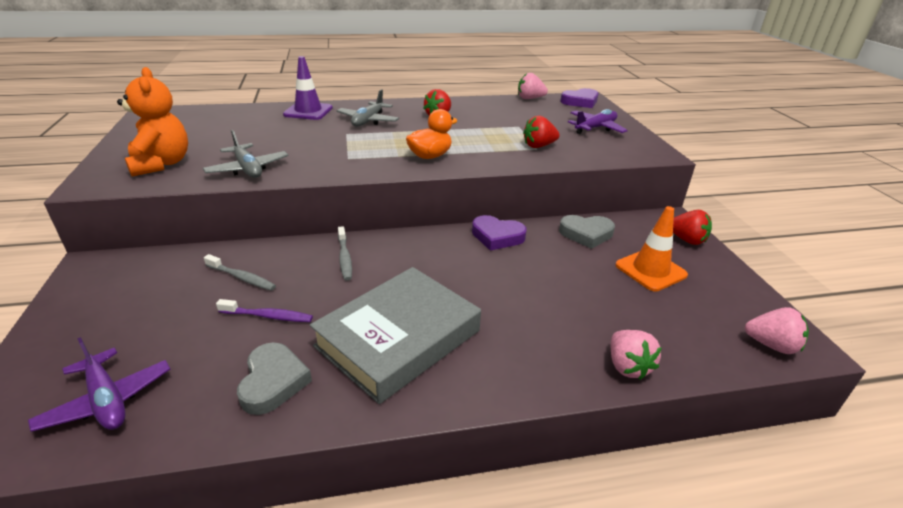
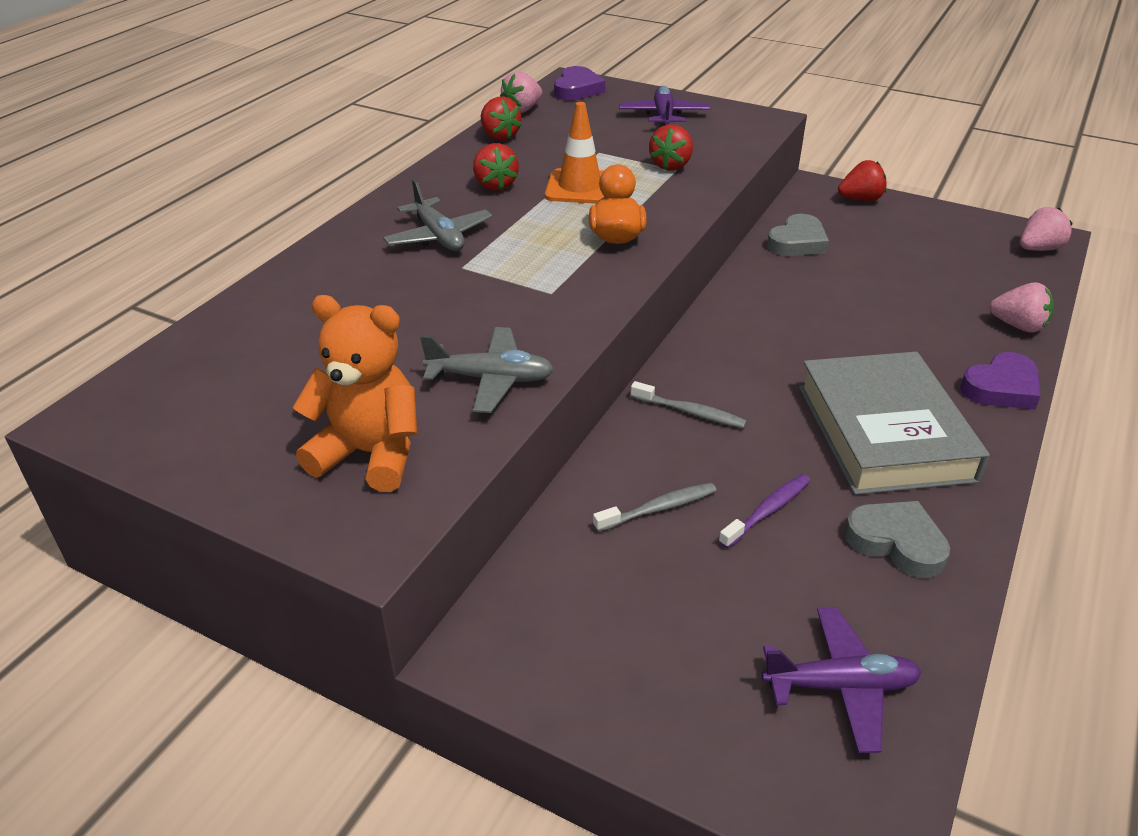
camera: 50 degrees left, 5 degrees up
purple traffic cone [283,56,333,120] -> none
purple heart [472,215,527,251] -> purple heart moved to [960,352,1041,409]
orange traffic cone [615,206,688,292] -> orange traffic cone moved to [545,102,605,204]
none -> red strawberry [481,96,522,141]

